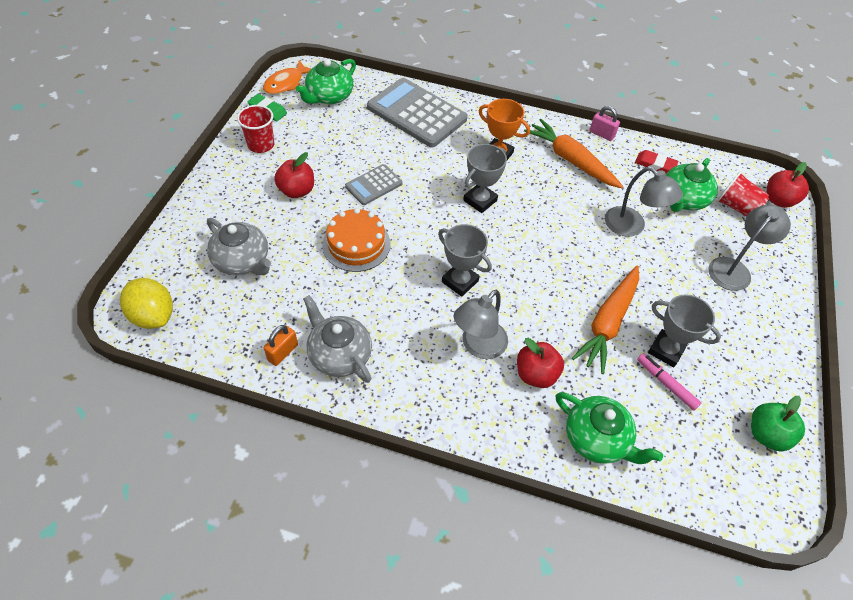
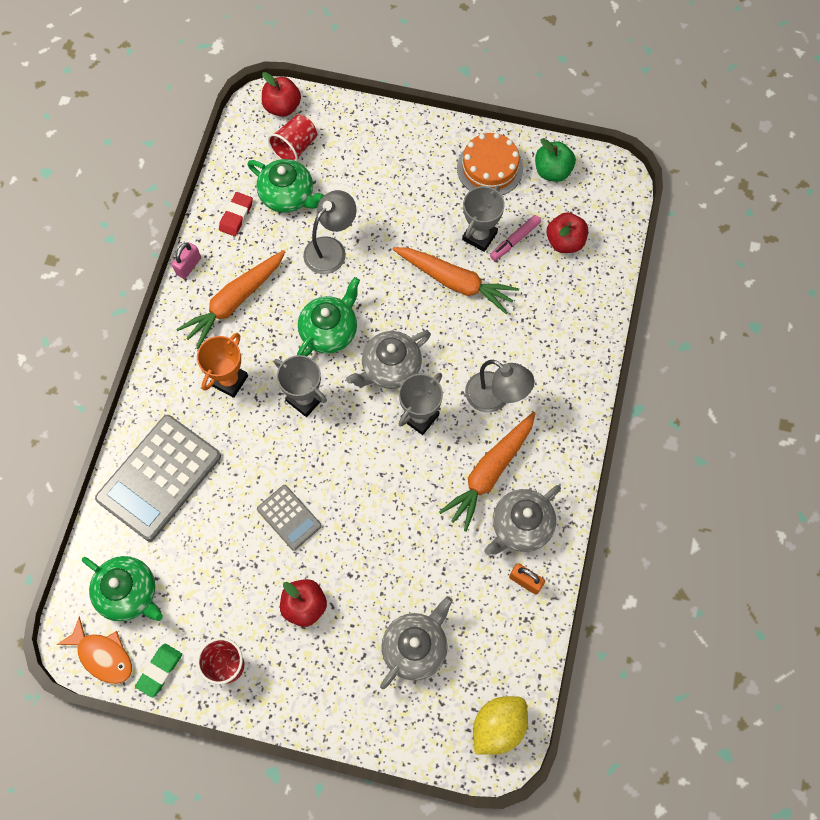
camera: 90 degrees left, 15 degrees up
orange cake [322,208,391,272] -> orange cake moved to [457,133,523,195]
red apple [517,338,564,388] -> red apple moved to [547,212,588,253]
green teapot [556,392,663,464] -> green teapot moved to [297,277,360,356]
grey lamp [708,205,791,291] -> none
none -> grey teapot [346,331,431,389]
none -> orange carrot [439,412,536,532]

